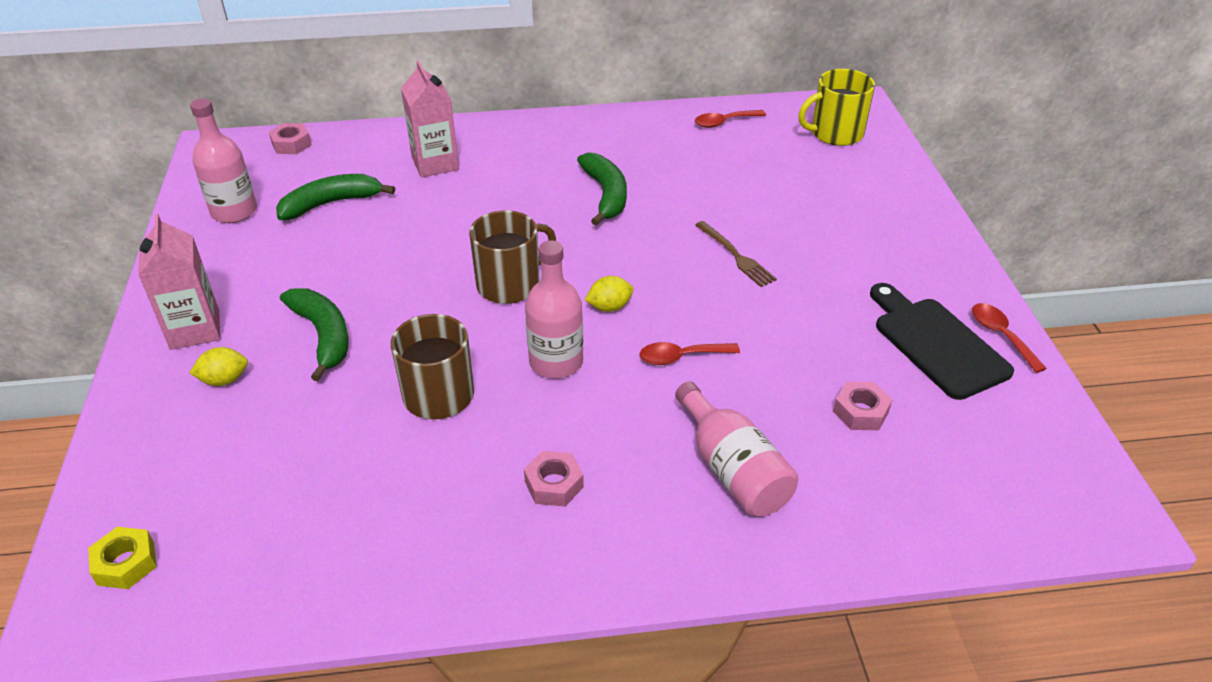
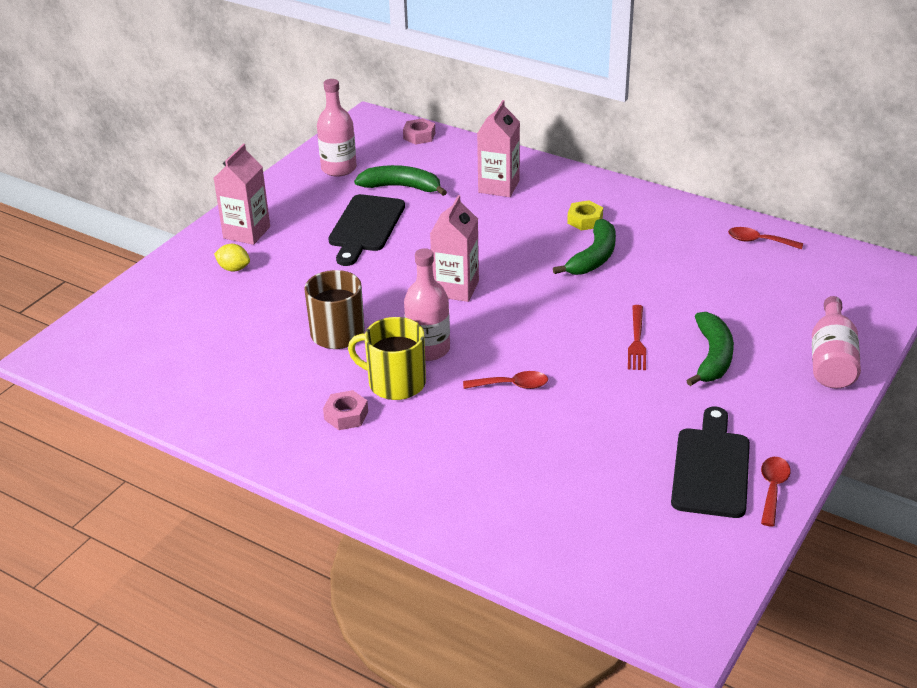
camera: 40 degrees right, 5 degrees down
yellow nut [88,527,157,589] -> yellow nut moved to [567,200,603,231]
green banana [280,288,349,381] -> green banana moved to [686,312,734,386]
brown mug [469,210,556,304] -> pink carton [430,195,479,302]
yellow lemon [585,276,633,312] -> none
red spoon [640,342,740,365] -> red spoon turned 150 degrees clockwise [463,371,548,389]
pink bottle [675,381,798,517] -> pink bottle moved to [812,296,861,389]
brown fork [695,221,777,287] -> red fork [628,305,646,370]
yellow mug [798,69,875,146] -> yellow mug moved to [348,317,426,400]
pink nut [833,382,892,430] -> none
none -> black cutting board [328,194,405,266]

